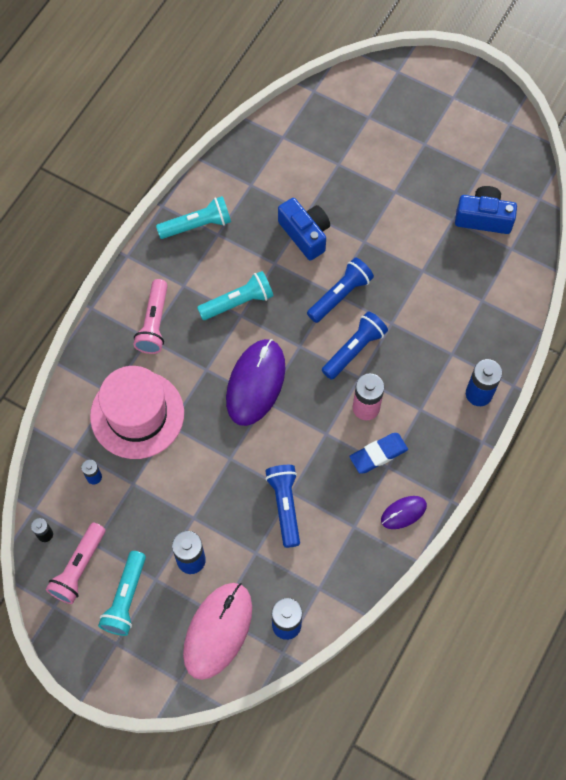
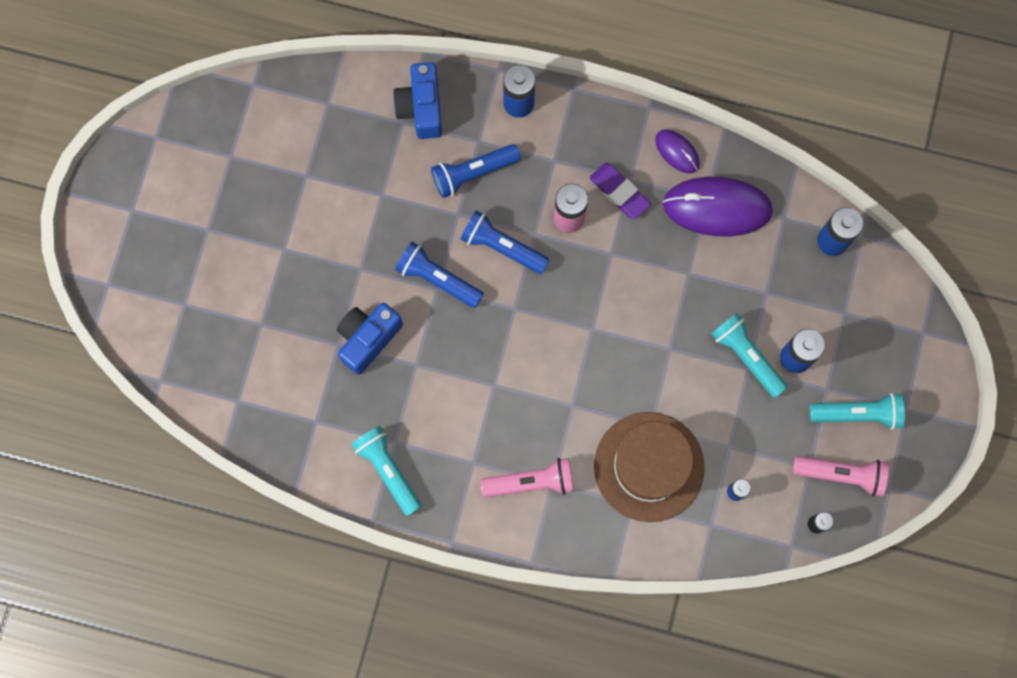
camera: 105 degrees left, 10 degrees up
pink hat [90,366,184,459] -> brown hat [594,412,705,522]
pink mouse [183,583,252,680] -> none
turquoise flashlight [197,271,273,320] -> turquoise flashlight moved to [711,313,788,398]
purple mouse [226,339,285,426] -> purple mouse moved to [663,177,773,236]
blue flashlight [265,465,300,548] -> blue flashlight moved to [431,144,521,198]
blue eraser [349,433,408,474] -> purple eraser [589,163,651,219]
blue camera [455,186,517,234] -> blue camera moved to [393,62,442,139]

